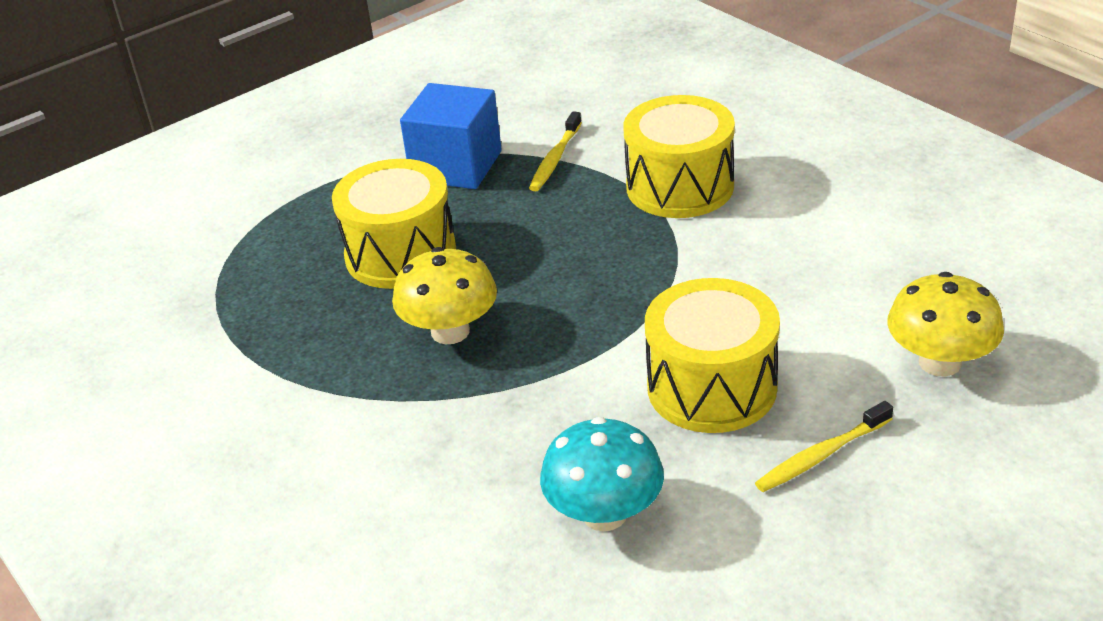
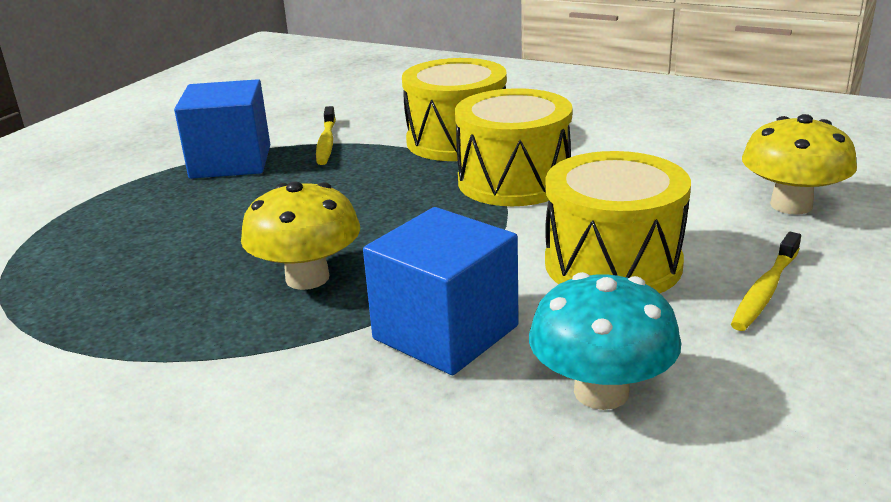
camera: 25 degrees left, 10 degrees down
yellow drum [332,159,456,289] -> yellow drum moved to [455,88,573,206]
none -> blue cube [363,207,519,375]

